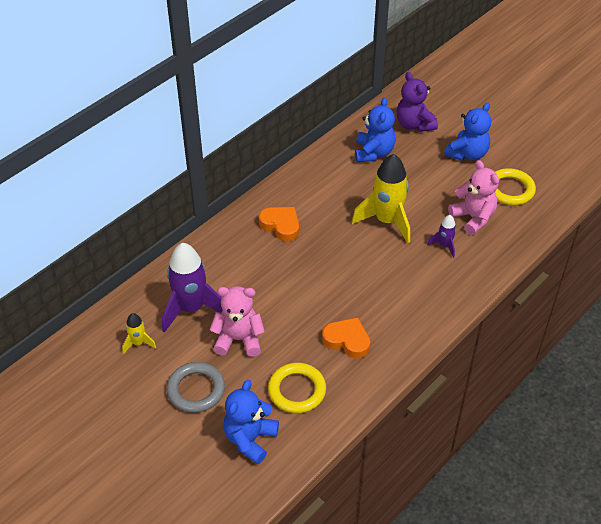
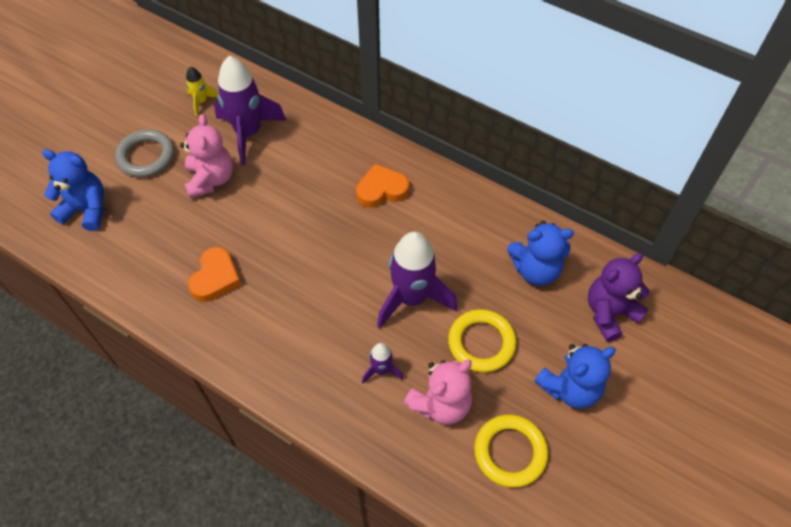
camera: 80 degrees right, 10 degrees up
orange heart [259,207,299,241] -> orange heart turned 135 degrees counterclockwise [356,164,409,208]
yellow ring [268,363,326,413] -> yellow ring moved to [448,309,516,372]
yellow rocket [352,154,410,244] -> purple rocket [377,232,457,328]
blue teddy bear [444,103,491,161] -> blue teddy bear turned 60 degrees counterclockwise [534,344,616,409]

